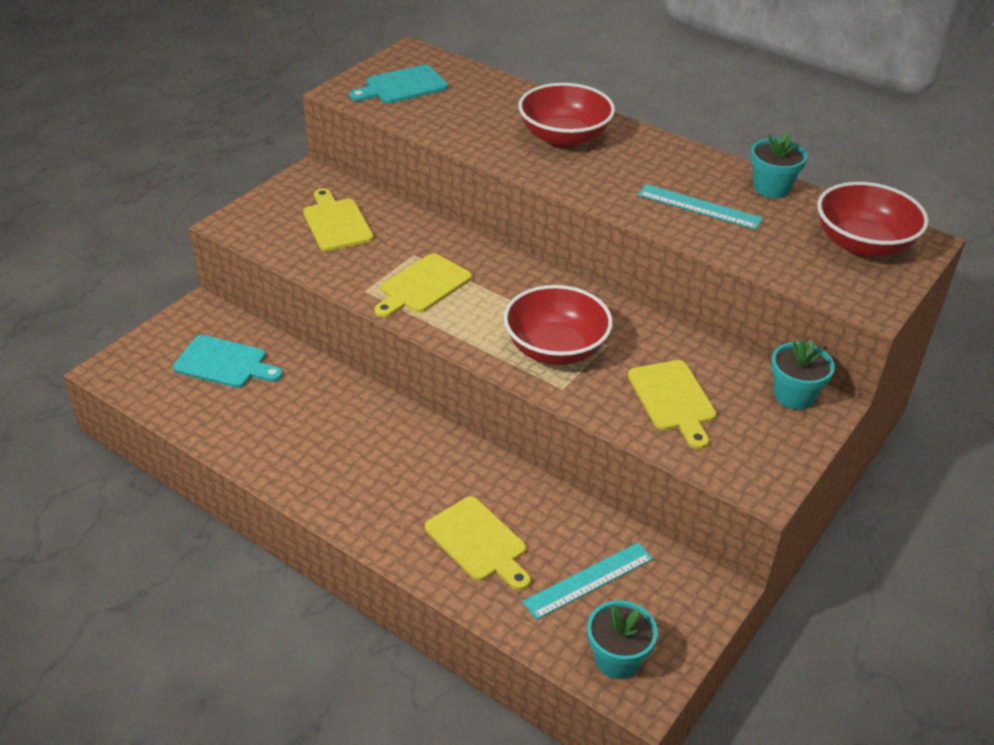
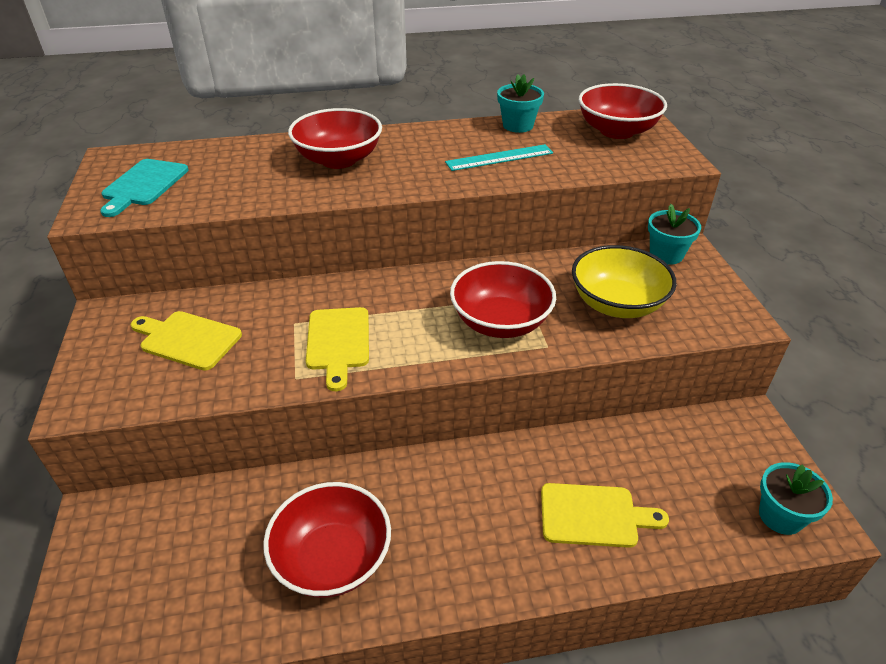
camera: 45 degrees left, 0 degrees up
turquoise cutting board [173,335,283,388] -> none
turquoise ruler [522,542,653,620] -> none
yellow cutting board [628,360,716,449] -> yellow bowl [572,245,676,318]
none -> red bowl [263,482,391,598]

